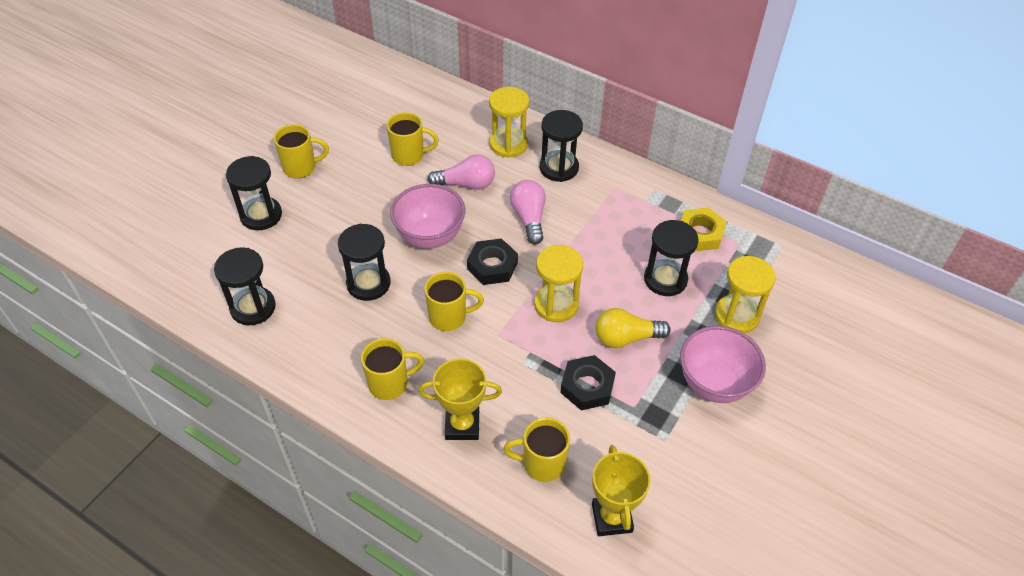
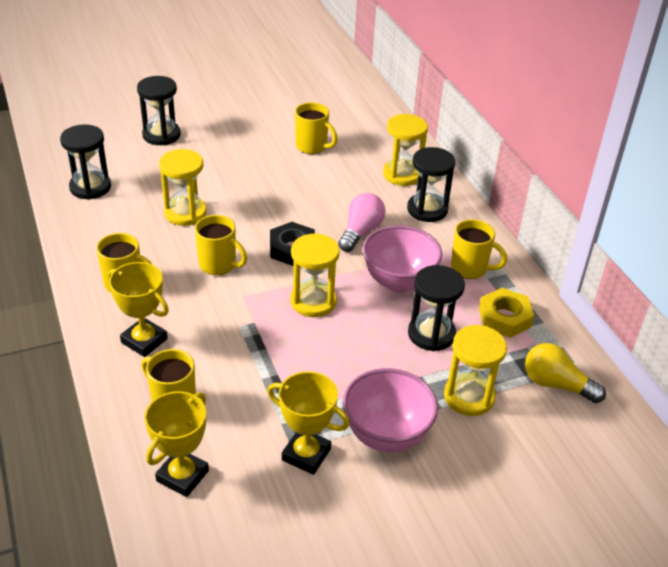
camera: 35 degrees right, 10 degrees down
yellow mug [274,124,329,178] -> yellow mug moved to [451,219,507,279]
black hourglass [338,224,391,301] -> yellow hourglass [159,149,207,226]
pink bowl [390,184,465,249] -> pink bowl moved to [363,225,442,292]
pink light bulb [427,154,495,190] -> none
black nut [560,355,616,411] -> none
yellow light bulb [595,308,670,348] -> yellow light bulb moved to [525,343,606,403]
none -> yellow trophy [267,371,350,475]

